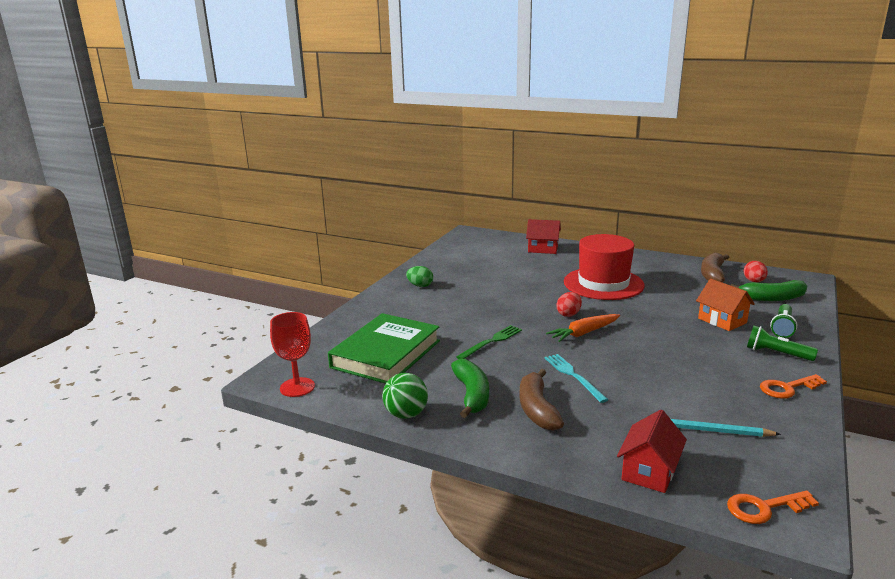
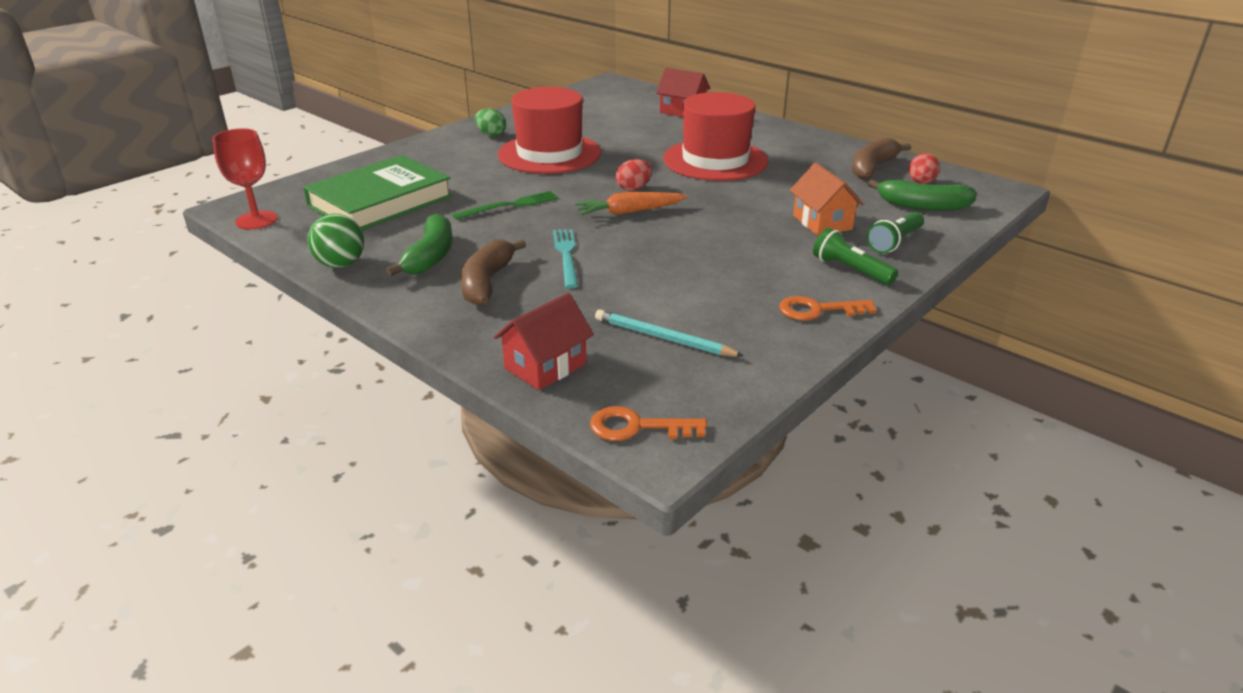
camera: 15 degrees right, 10 degrees up
none -> red hat [498,87,601,174]

